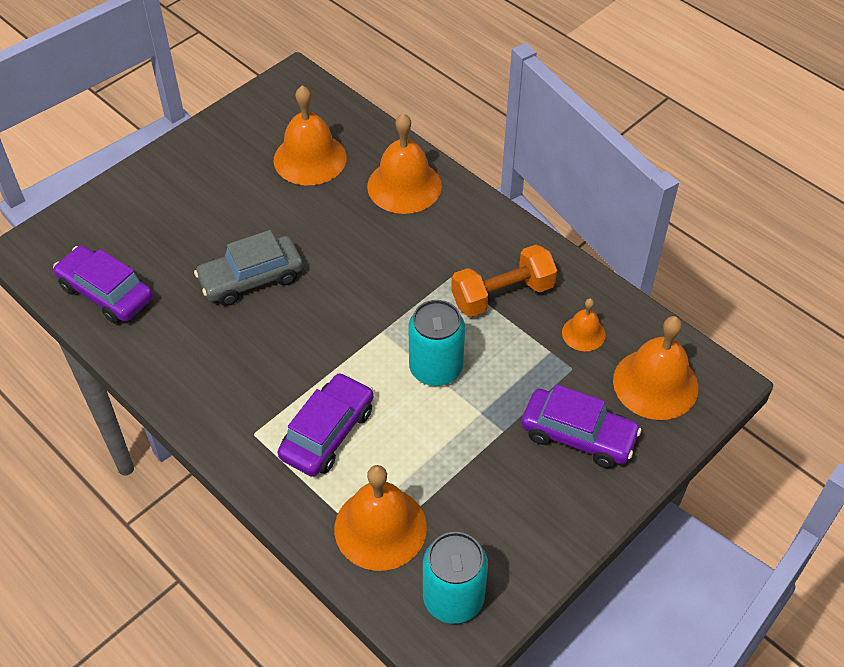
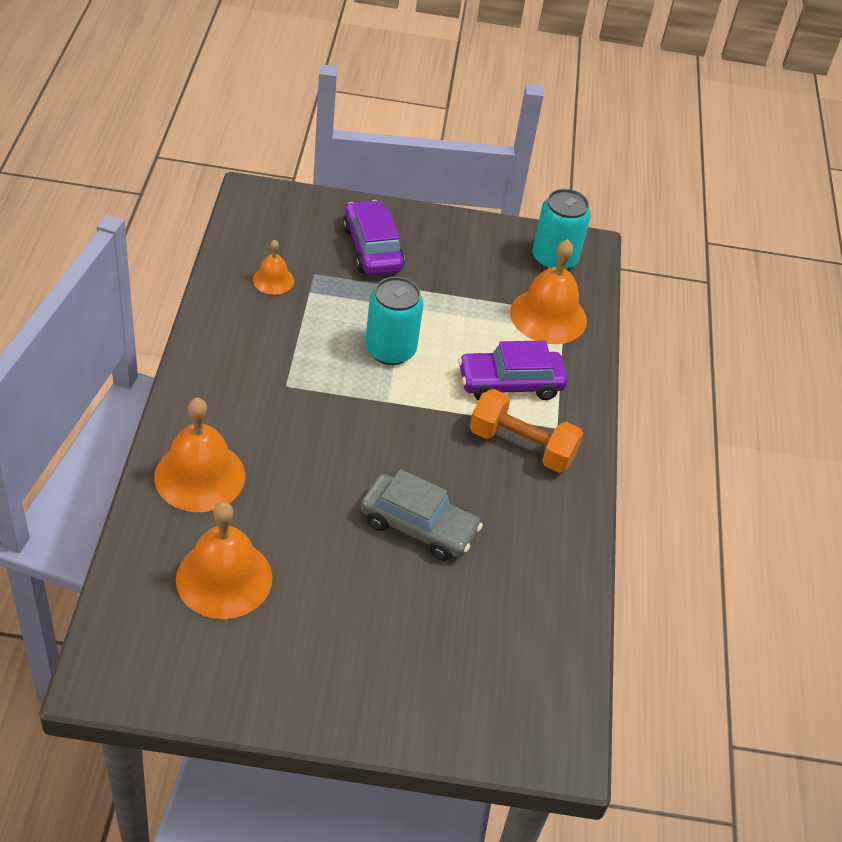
camera: 135 degrees left, 5 degrees down
purple car [53,245,153,324] -> none
orange dumbbell [451,245,557,317] -> orange dumbbell moved to [470,389,583,473]
orange bell [613,316,699,420] -> none

